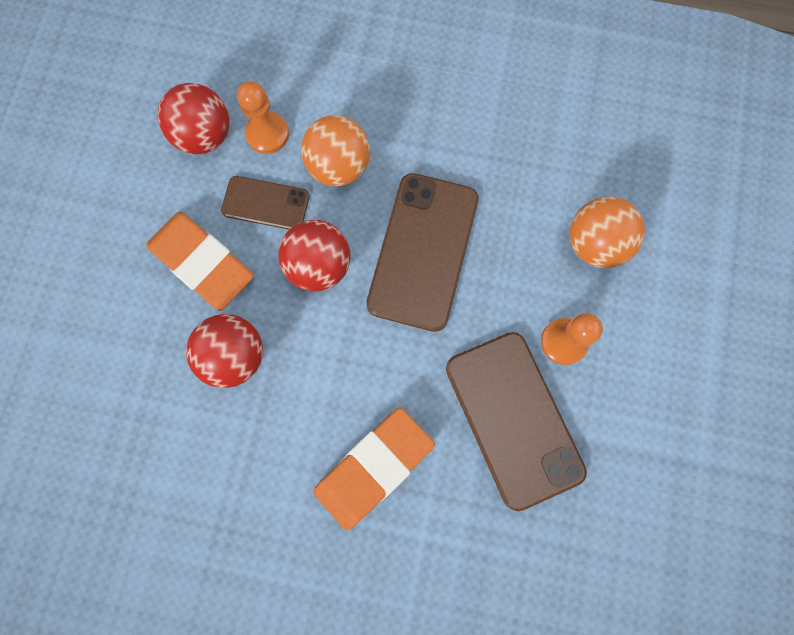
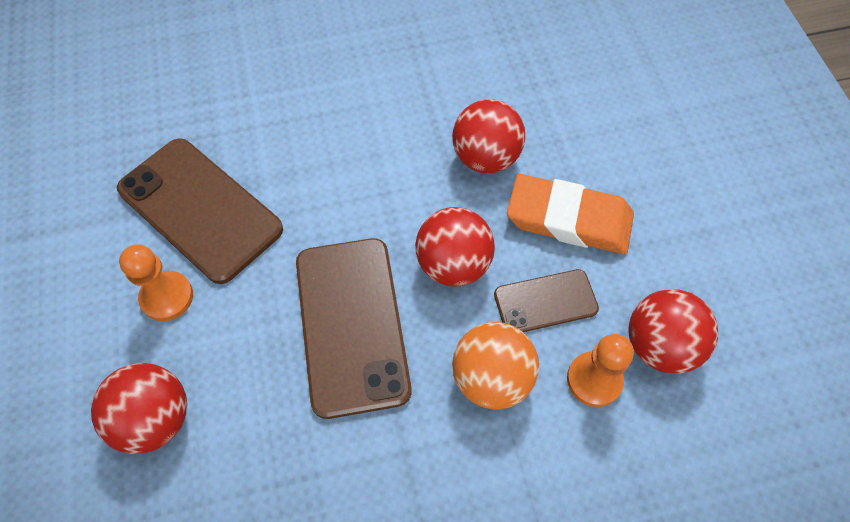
camera: 155 degrees right, 15 degrees down
orange eraser [313,408,435,530] -> none
orange ball [570,196,645,268] -> red ball [91,363,187,454]

